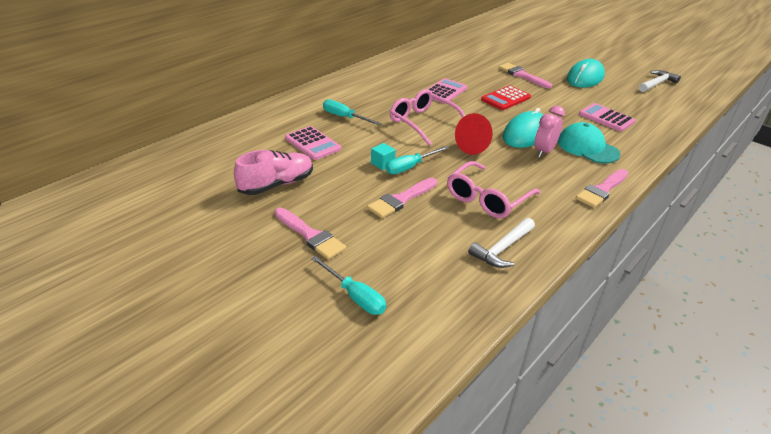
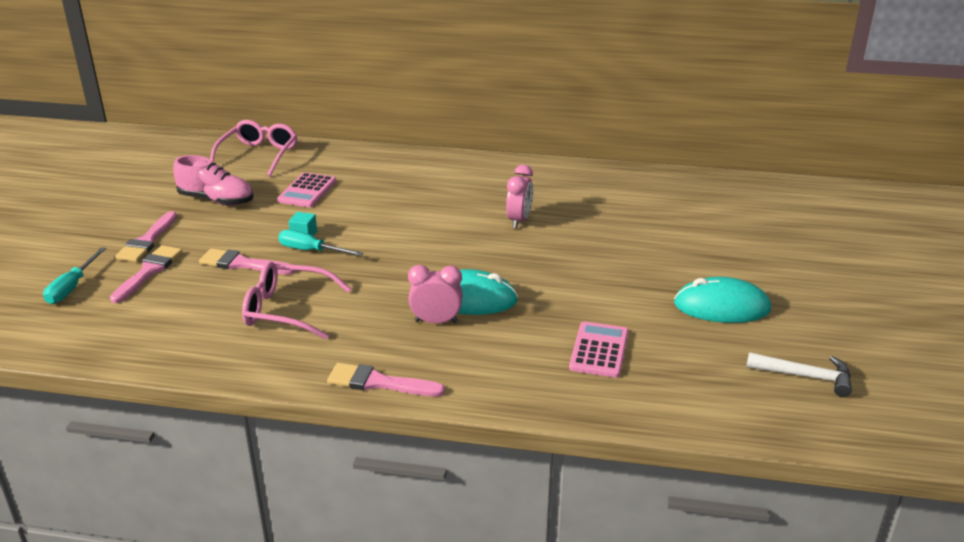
camera: 60 degrees right, 5 degrees down
turquoise screwdriver [323,99,381,125] -> none
pink glasses [390,89,465,146] -> pink glasses moved to [210,120,298,177]
pink calculator [428,78,467,104] -> pink clock [506,165,533,228]
red cone [455,113,493,155] -> none
white hammer [468,218,535,268] -> none
red calculator [481,85,531,110] -> none
pink brush [499,63,552,89] -> pink brush moved to [110,245,182,303]
turquoise cap [558,122,621,163] -> none

